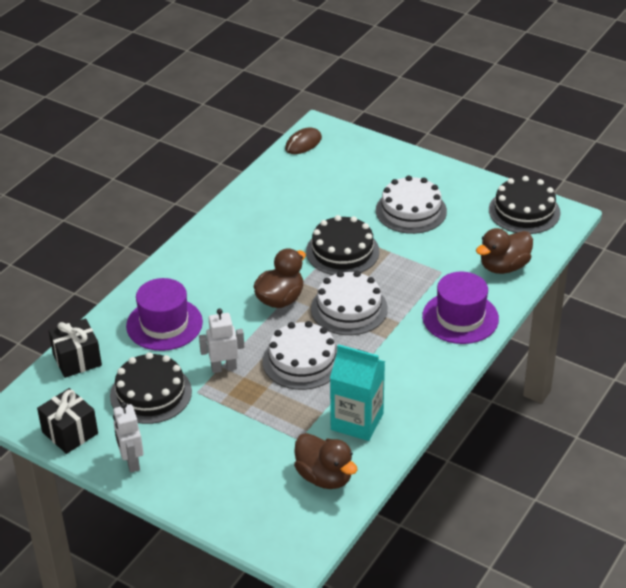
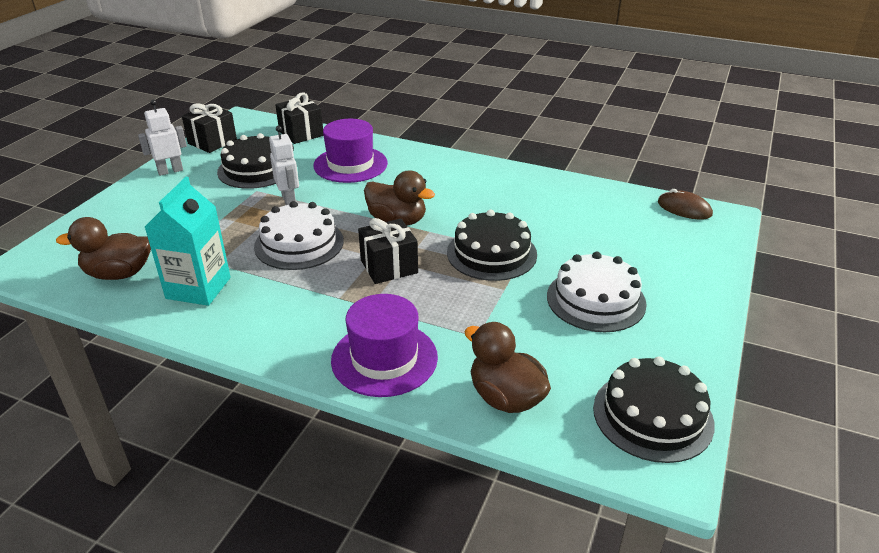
camera: 80 degrees right, 5 degrees down
brown duck [294,433,357,489] -> brown duck turned 45 degrees clockwise [56,217,151,280]
white cake [311,271,388,335] -> black gift [358,218,418,284]

